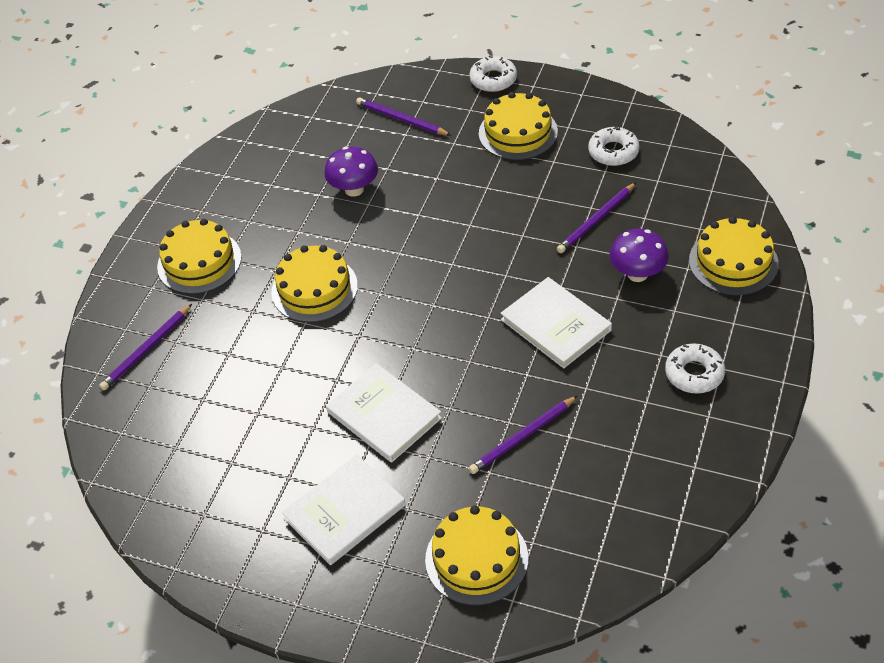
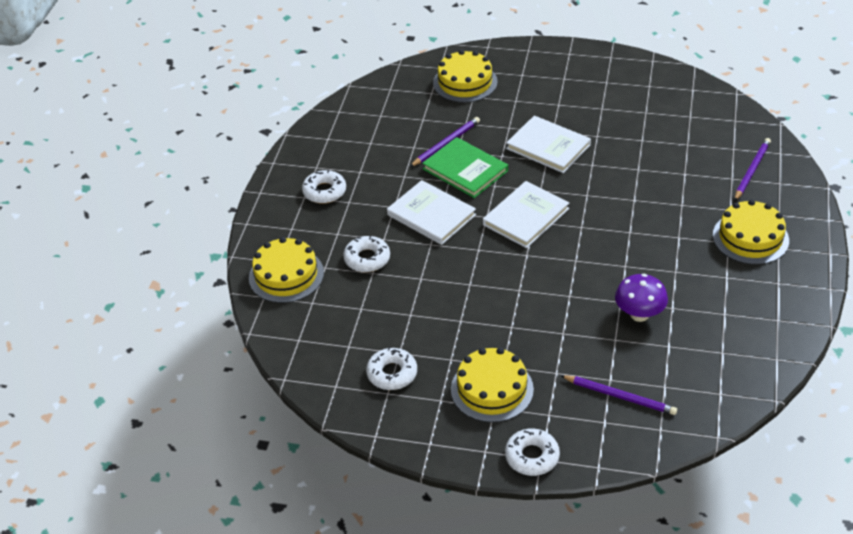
camera: 170 degrees right, 5 degrees down
yellow cake [271,245,358,322] -> none
white book [282,455,406,565] -> white book moved to [483,181,569,248]
purple pencil [557,182,636,253] -> none
purple mushroom [610,229,669,282] -> white donut [343,236,390,272]
none -> green book [422,137,508,198]

